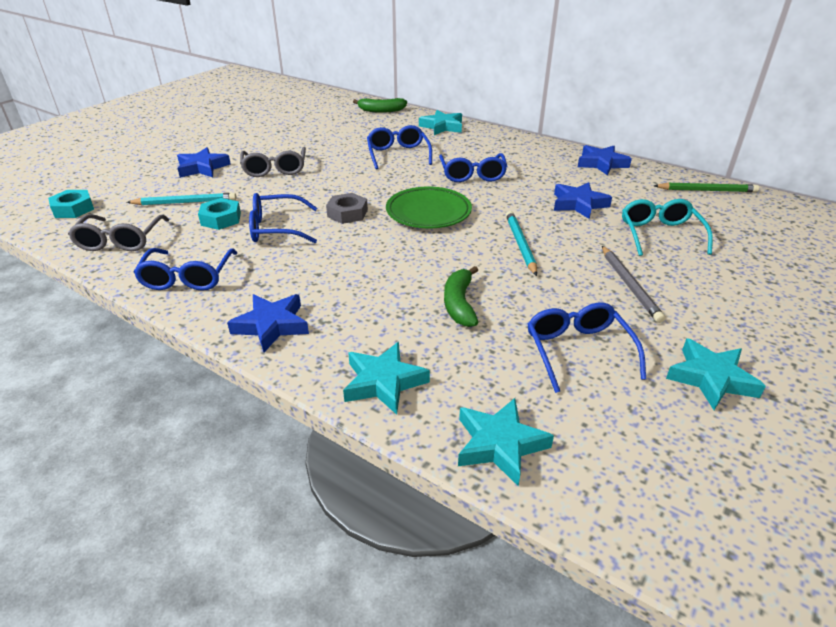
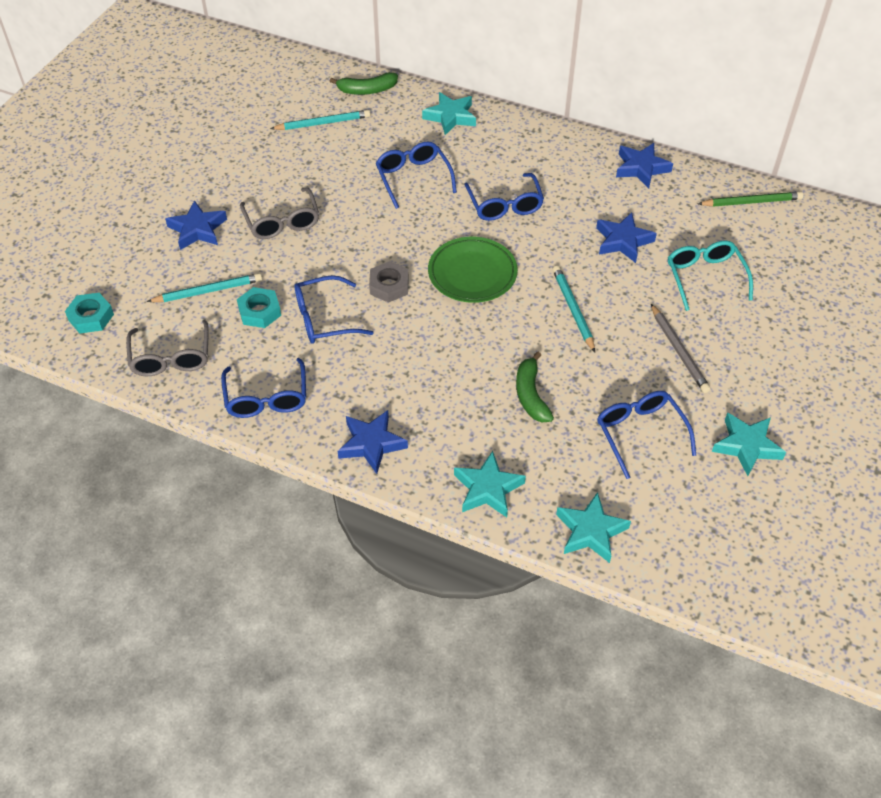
camera: 10 degrees left, 15 degrees up
none -> turquoise pencil [270,110,370,130]

